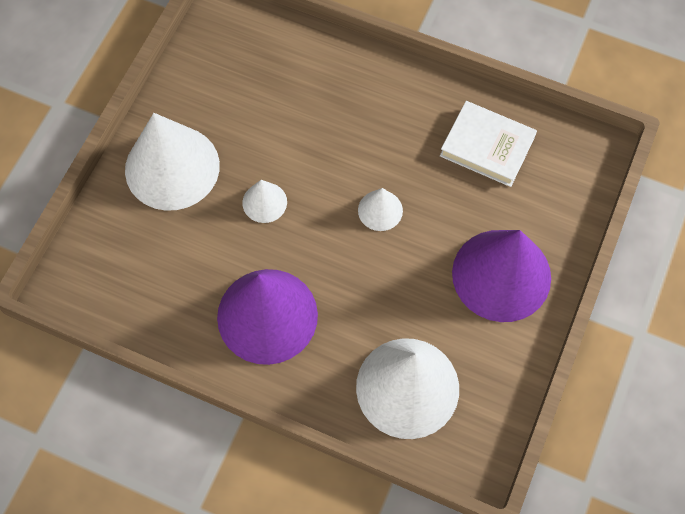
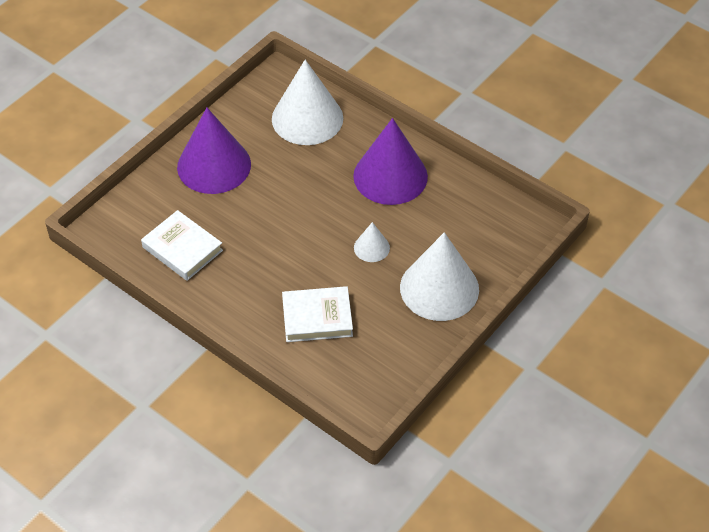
camera: 165 degrees left, 15 degrees down
white cone [358,188,403,231] -> none
none -> white book [282,286,353,342]

